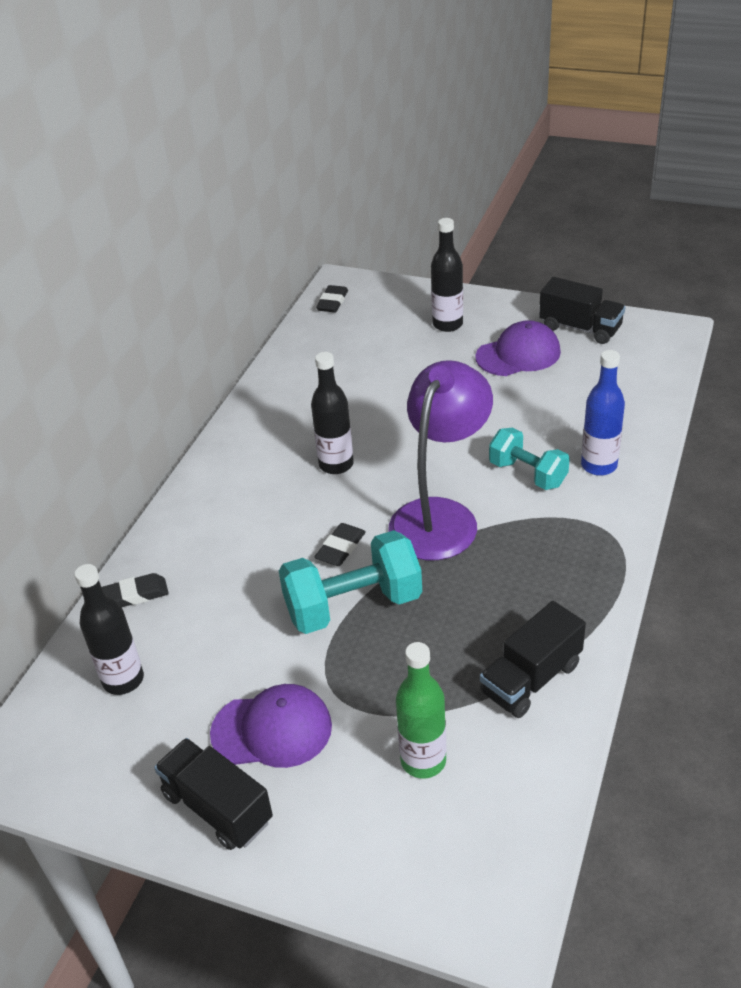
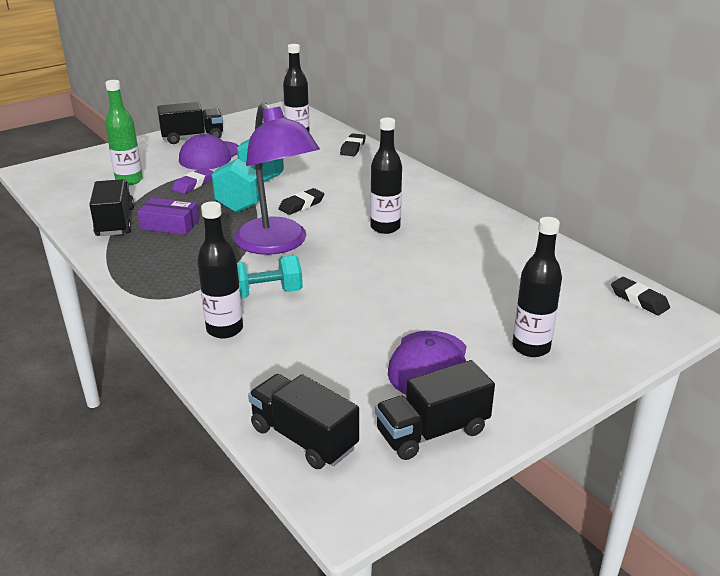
camera: 120 degrees right, 10 degrees down
black eraser [315,523,366,566] -> black eraser turned 75 degrees clockwise [279,188,324,215]
blue bottle [581,350,625,476] -> black bottle [197,201,243,339]
none -> purple box [137,198,199,235]
none -> purple eraser [172,168,213,194]
none -> black truck [248,374,359,469]

